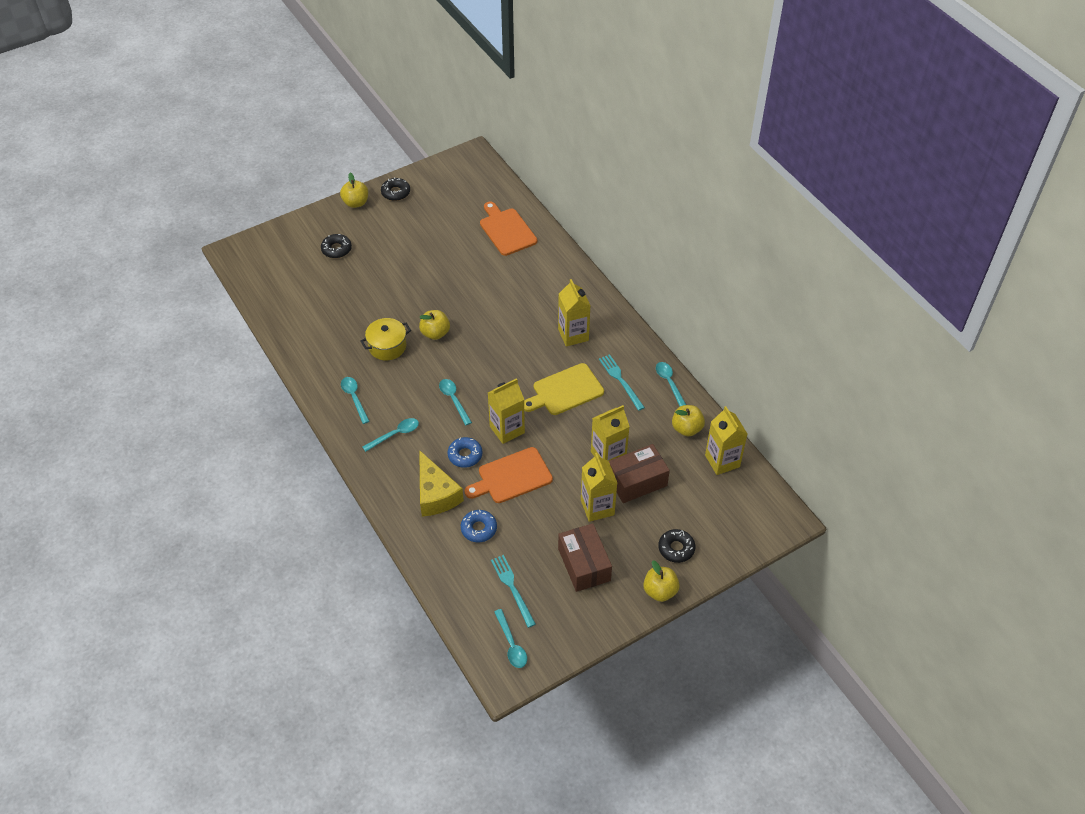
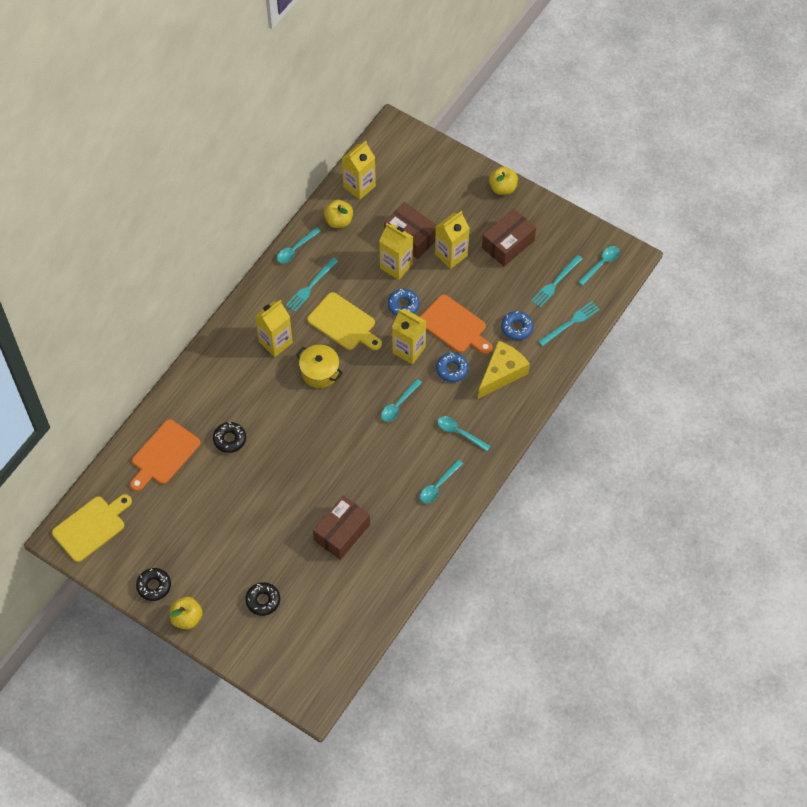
camera: 115 degrees left, 10 degrees up
yellow pot [360,318,411,360] -> yellow pot moved to [296,345,343,388]
yellow apple [419,310,450,340] -> none
black donut [658,529,695,563] -> black donut moved to [213,422,246,453]
none -> yellow cutting board [52,494,132,562]
none -> brown box [313,495,370,560]
none -> blue donut [388,289,420,316]
none -> turquoise fork [538,301,600,346]

